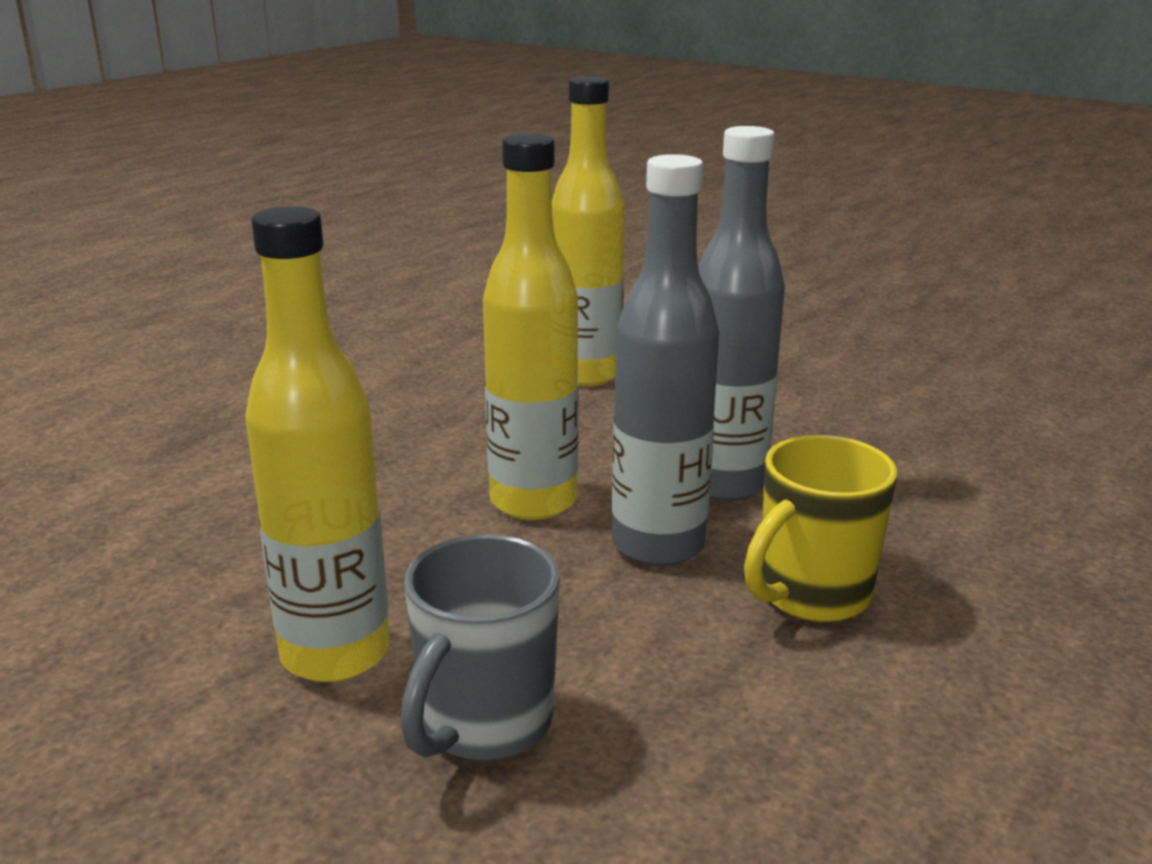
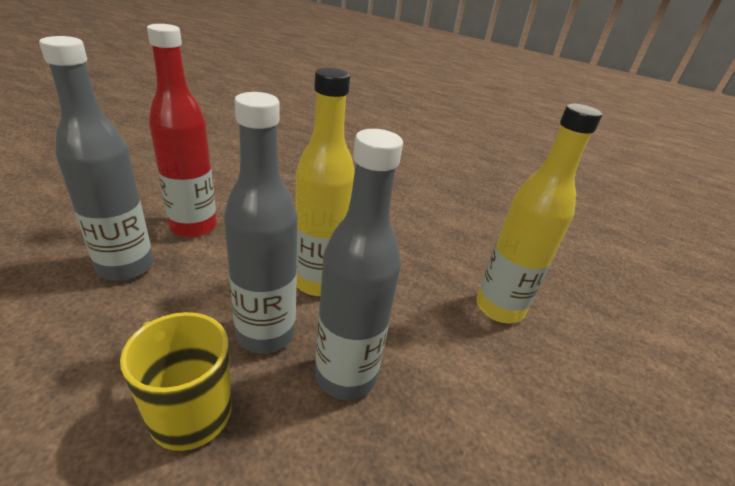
camera: 80 degrees right, 10 degrees up
yellow bottle [245,206,390,682] -> red bottle [147,24,217,238]
grey mug [400,534,560,760] -> grey bottle [39,36,153,281]

